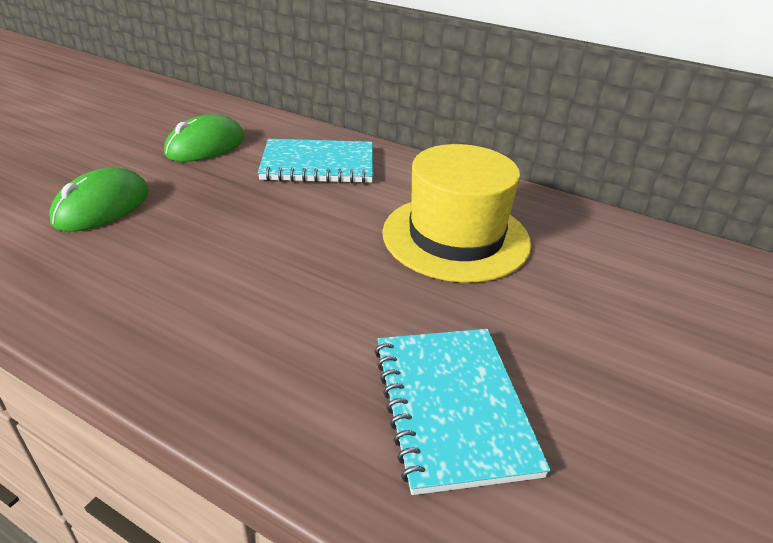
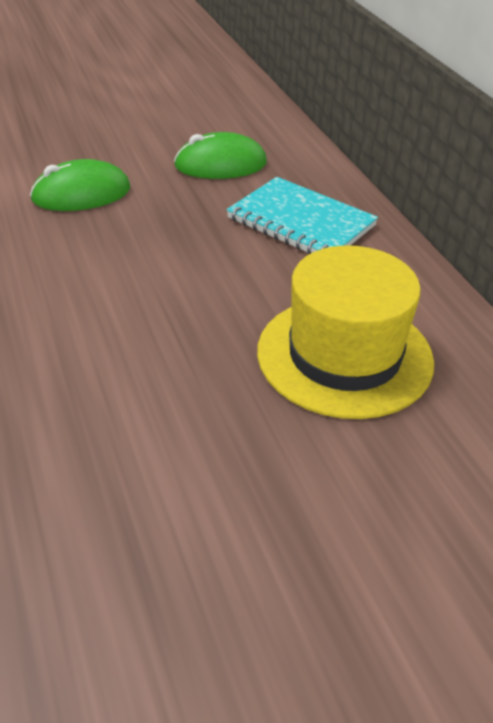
camera: 40 degrees right, 5 degrees up
turquoise notebook [375,329,551,495] -> none

